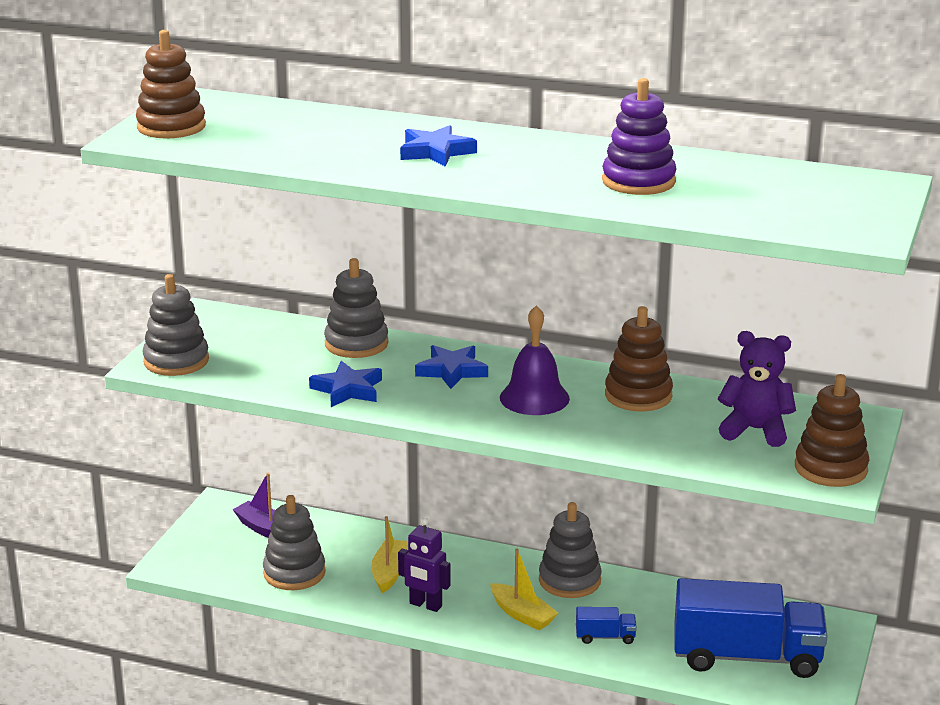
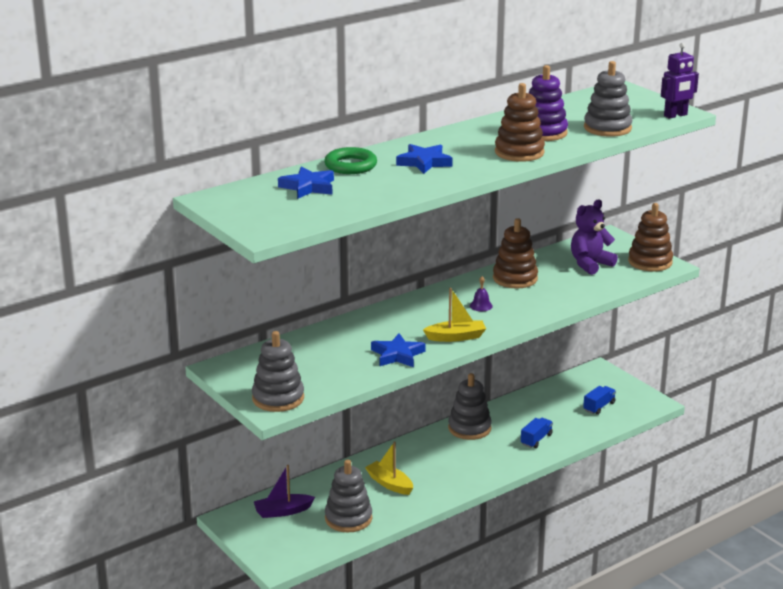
camera: 55 degrees left, 0 degrees up
brown stacking toy [136,30,206,139] -> brown stacking toy moved to [495,83,545,162]
grey stacking toy [324,258,389,358] -> grey stacking toy moved to [584,61,632,137]
purple robot [398,518,451,612] -> purple robot moved to [661,43,699,119]
blue star [415,345,488,389] -> blue star moved to [278,166,334,199]
yellow boat [490,548,558,630] -> yellow boat moved to [423,288,486,342]
purple bell [500,305,570,415] -> purple bell [470,276,493,311], size x0.48
blue truck [674,578,827,678] -> blue truck [583,386,616,415], size x0.41
none -> green ring [324,147,377,174]

